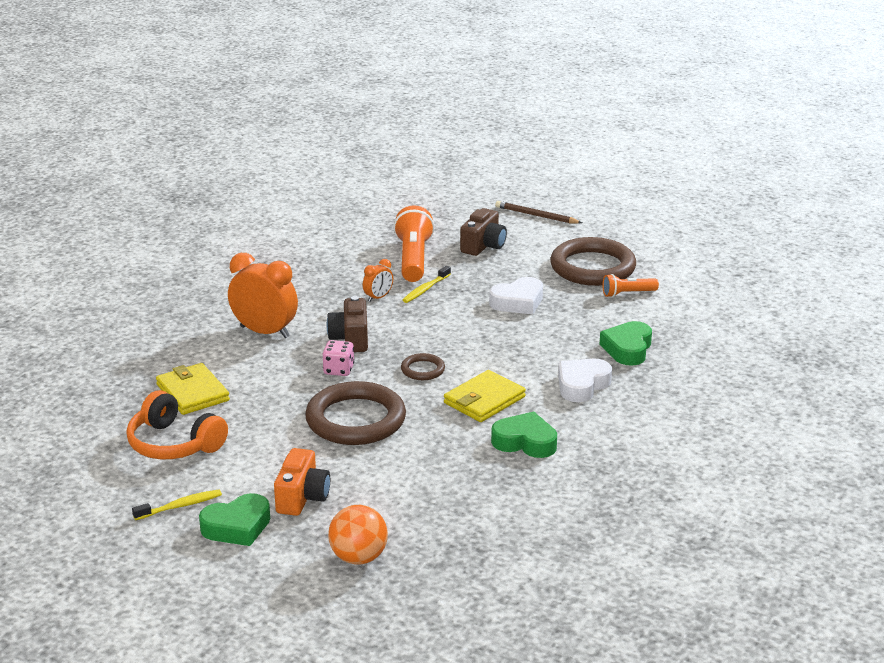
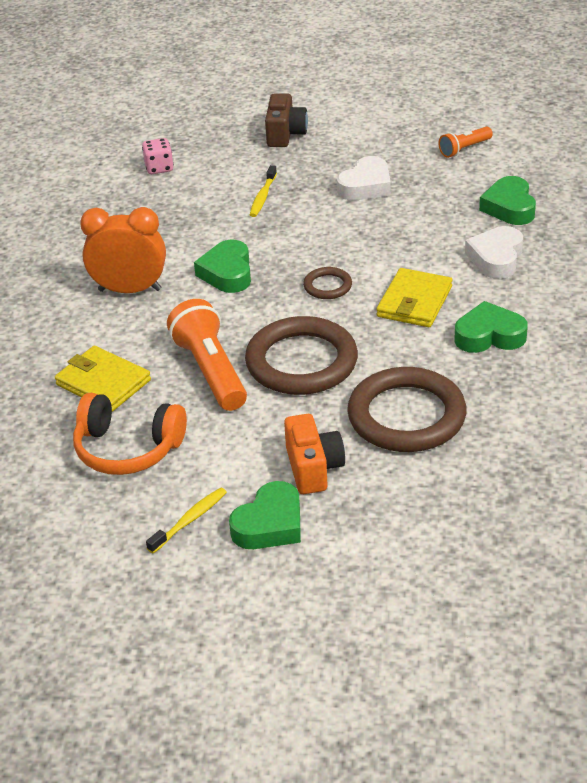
camera: 20 degrees left, 10 degrees up
pink dice [323,340,354,376] -> pink dice moved to [142,138,174,174]
brown camera [327,296,368,352] -> green heart [194,240,251,293]
orange ball [328,505,388,565] -> none
orange clock [363,259,393,302] -> none
orange flashlight [394,205,435,282] -> orange flashlight moved to [167,299,247,411]
brown pencil [495,201,582,224] -> none
brown ring [550,237,636,286] -> brown ring moved to [347,367,467,452]

